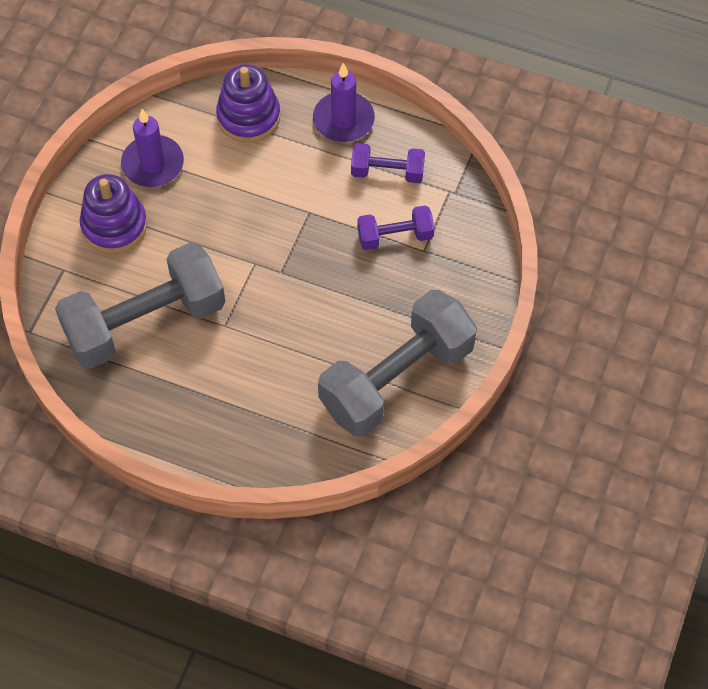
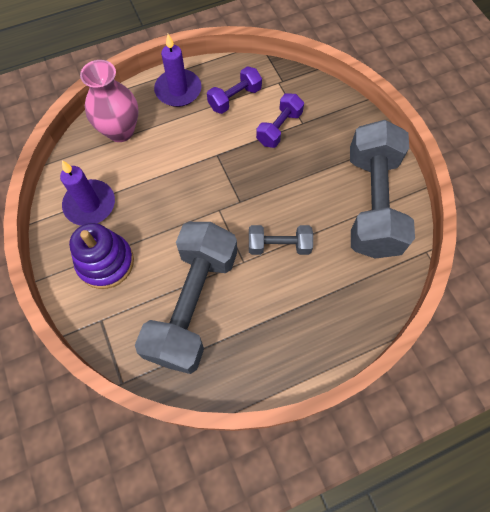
camera: 45 degrees left, 5 degrees up
purple stacking toy [216,64,281,143] -> pink vase [80,60,138,142]
none -> grey dumbbell [249,225,313,255]

